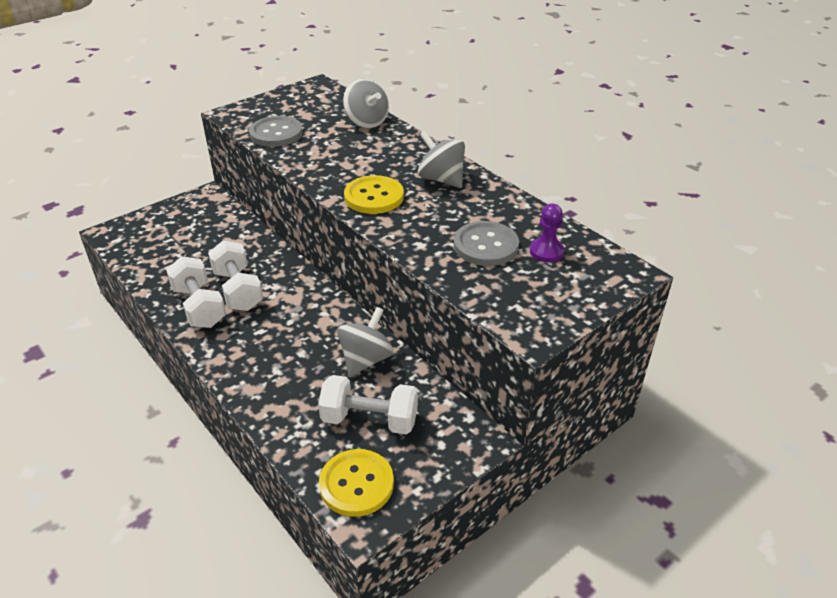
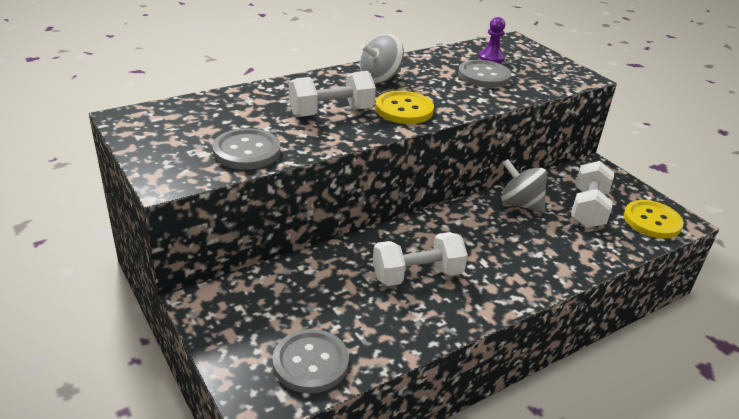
camera: 85 degrees left, 5 degrees down
white dumbbell [166,256,226,328] -> white dumbbell moved to [289,71,376,117]
grey spinning top [343,79,389,128] -> none
none -> grey button [273,329,349,393]

